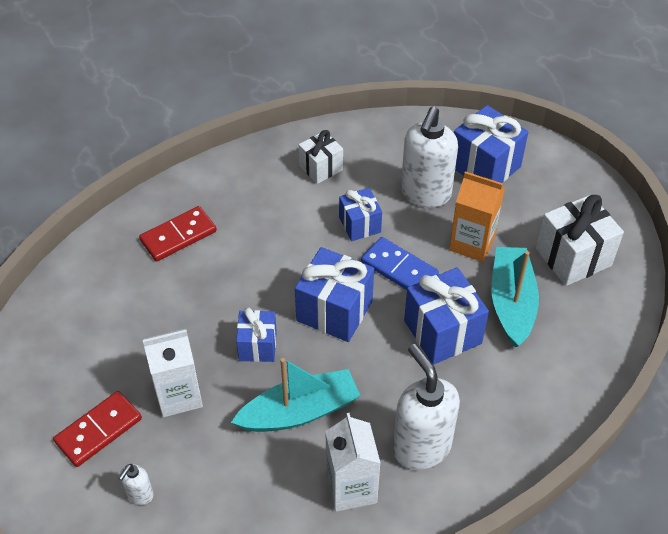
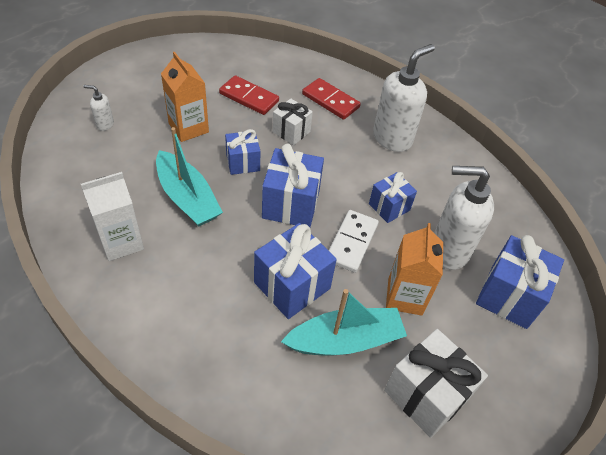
camera: 70 degrees right, 0 degrees up
red domino [53,391,142,467] -> red domino moved to [219,75,279,115]
white carton [143,329,203,417] -> orange carton [161,52,209,142]
white gift [299,130,343,184] -> white gift moved to [272,99,313,145]
blue domino [361,237,439,290] -> white domino [329,210,379,273]
white soap dispenser [393,344,460,470] -> white soap dispenser moved to [373,44,435,152]

